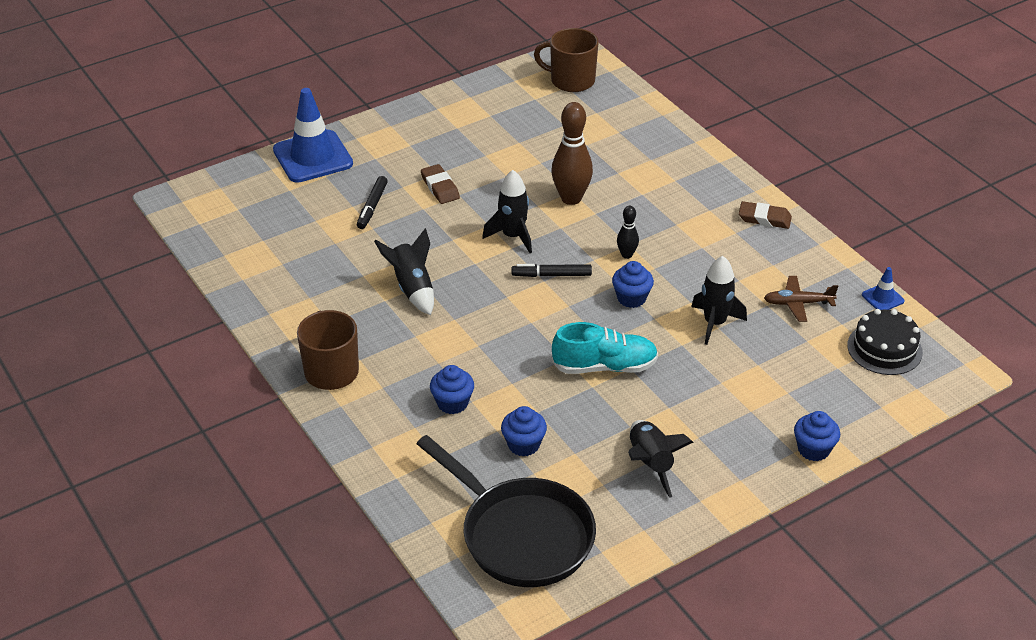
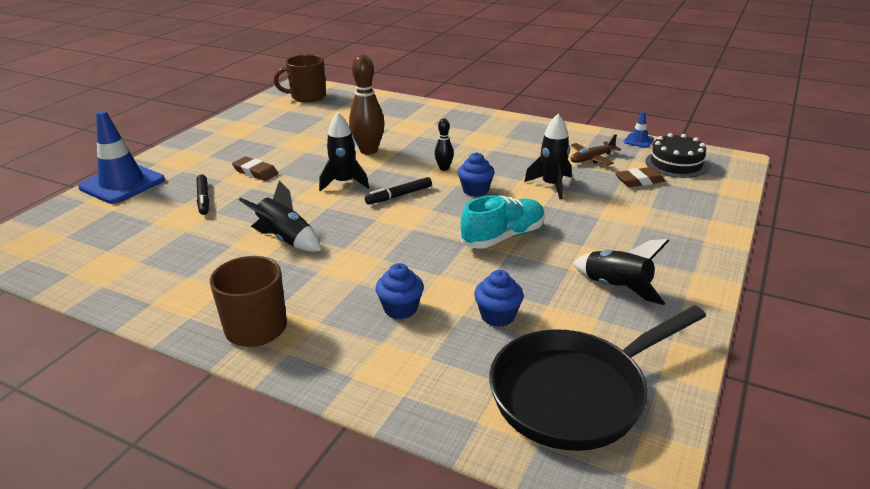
camera: 30 degrees left, 10 degrees down
black pan [416,435,596,587] -> black pan turned 135 degrees clockwise [489,306,706,451]
brown eraser [739,201,792,229] -> brown eraser moved to [615,167,665,187]
blue cupcake [794,411,840,461] -> none

